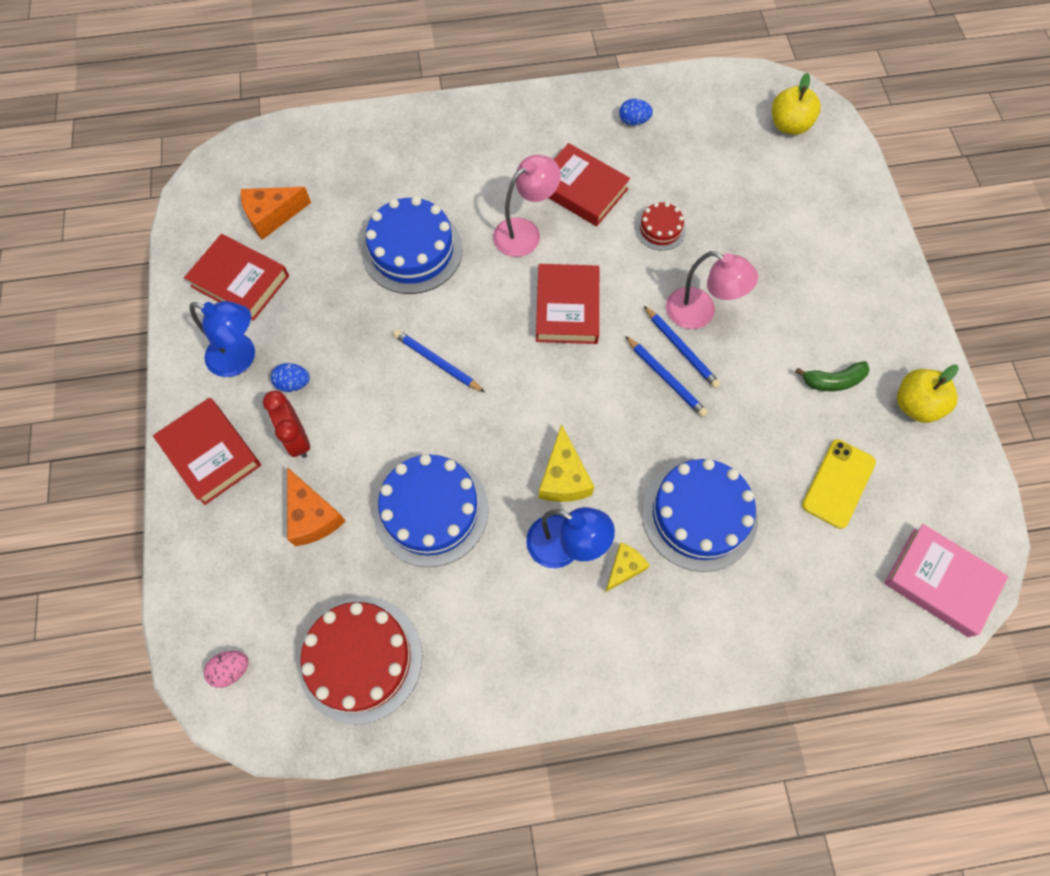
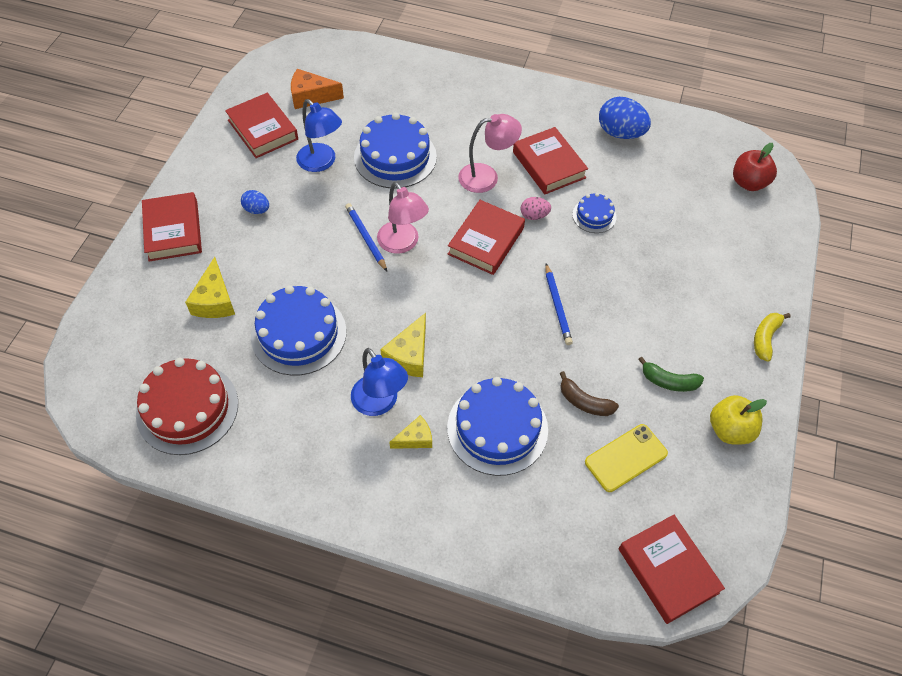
camera: 25 degrees right, 10 degrees down
blue lamp [189,301,255,377] -> blue lamp moved to [296,99,342,172]
pink egg [204,651,248,688] -> pink egg moved to [521,197,551,220]
red clock [263,391,310,458] -> none
orange cheese [287,467,346,546] -> yellow cheese [185,257,235,318]
blue egg [619,99,653,125] -> blue egg [599,97,651,139], size x1.85
blue pencil [625,336,708,417] -> none
red cake [635,202,686,251] -> blue cake [572,193,616,233]
pink lamp [666,251,758,329] -> pink lamp moved to [377,182,429,254]
yellow apple [772,73,821,135] -> red apple [733,143,777,191]
pink book [884,524,1008,637] -> red book [619,515,725,624]
none -> brown banana [560,371,619,416]
none -> yellow banana [754,313,791,362]

